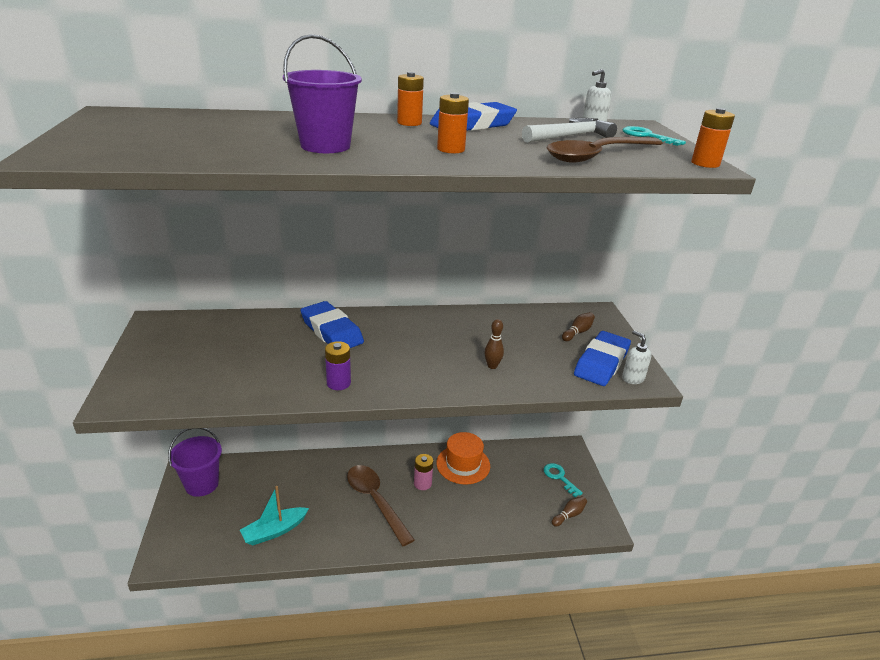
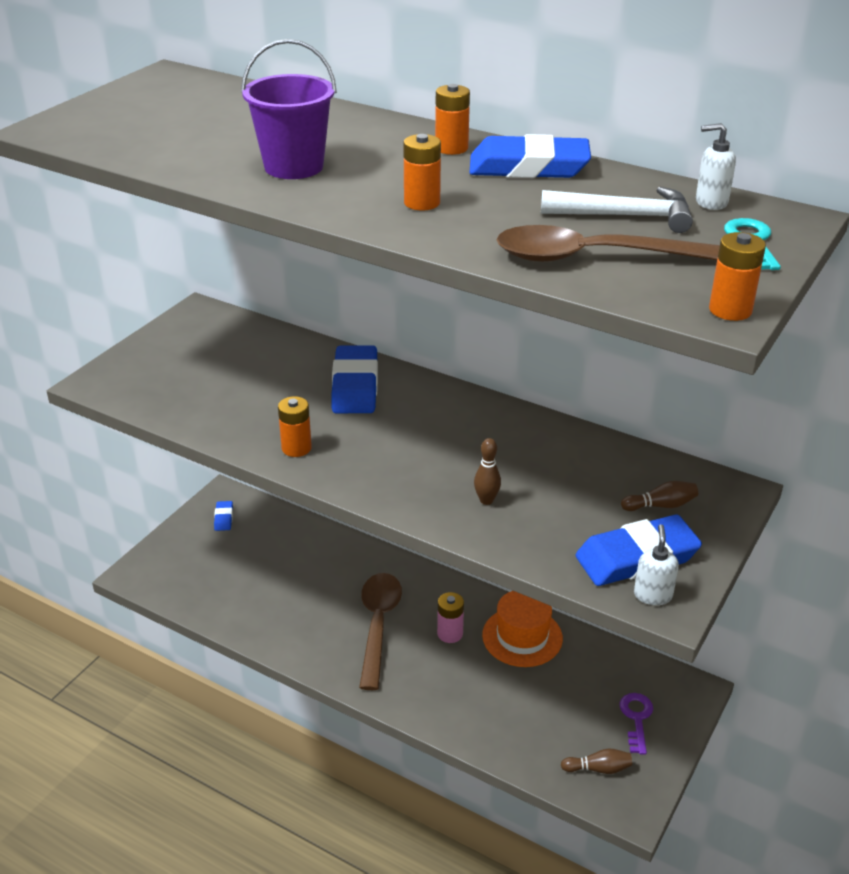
camera: 40 degrees right, 5 degrees up
purple bucket [168,428,222,497] -> blue eraser [214,501,233,531]
turquoise boat [240,486,309,545] -> none
purple battery [325,341,351,390] -> orange battery [278,396,312,457]
turquoise key [544,463,583,497] -> purple key [619,693,653,755]

